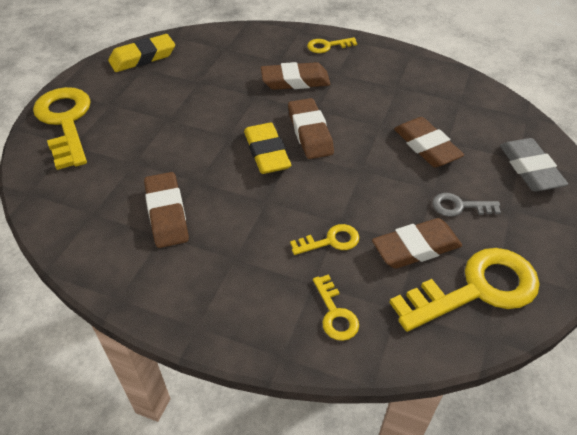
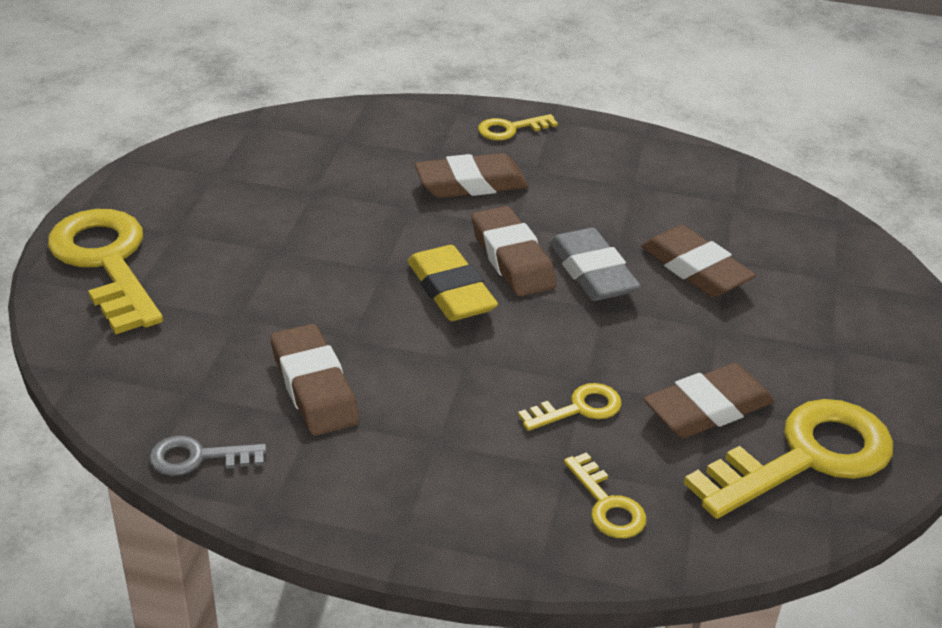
camera: 10 degrees left, 10 degrees down
yellow eraser [108,34,175,72] -> none
grey key [433,193,501,217] -> grey key moved to [149,435,267,476]
grey eraser [500,138,568,191] -> grey eraser moved to [549,228,640,301]

